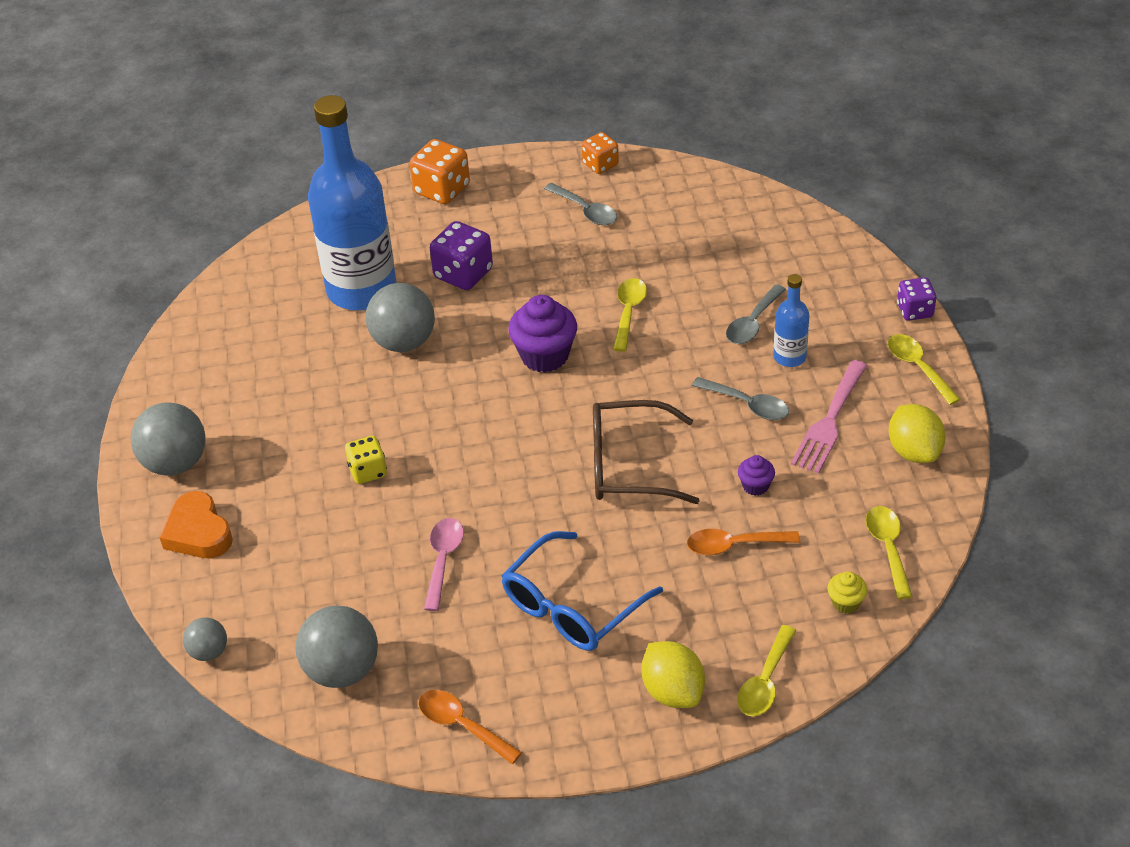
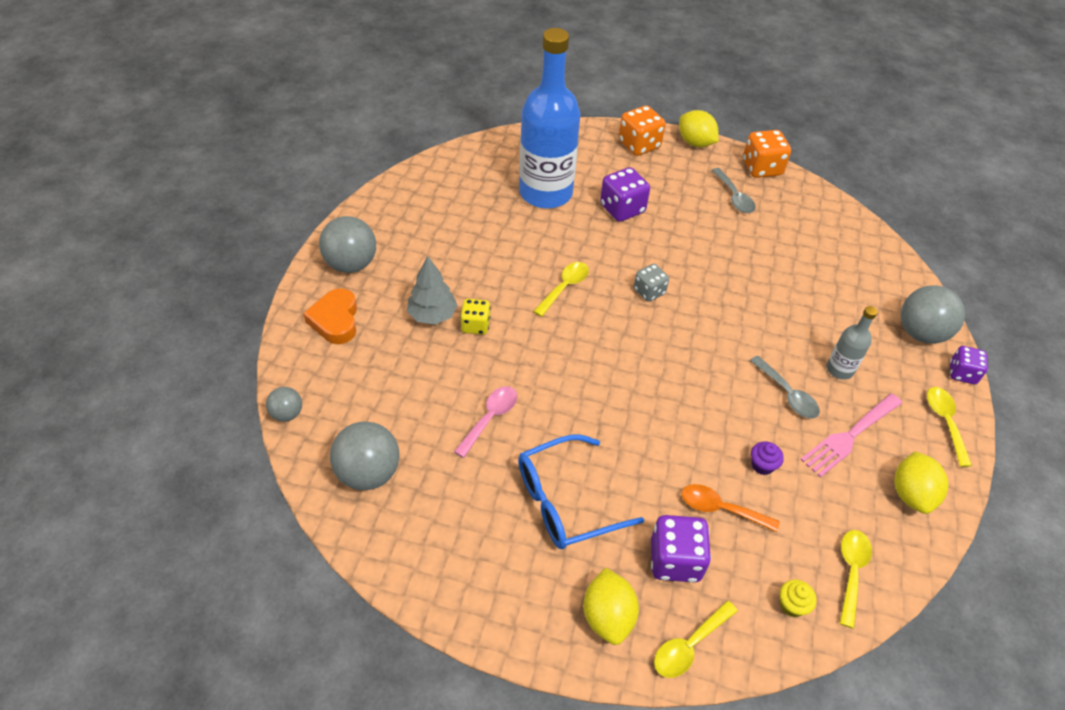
camera: 20 degrees right, 5 degrees up
grey ball [366,283,435,352] -> grey ball moved to [901,285,965,344]
orange spoon [418,690,522,764] -> none
purple cupcake [508,295,577,373] -> grey dice [634,264,669,302]
orange dice [582,132,619,174] -> orange dice [743,130,791,178], size x1.56
brown glasses [593,400,700,504] -> none
yellow spoon [613,278,647,352] -> yellow spoon moved to [533,262,589,317]
grey spoon [726,284,786,344] -> none
blue bottle [773,274,810,367] -> grey bottle [827,306,878,380]
none -> grey tree [407,256,458,325]
none -> purple dice [651,515,711,583]
none -> yellow lemon [679,110,719,147]

